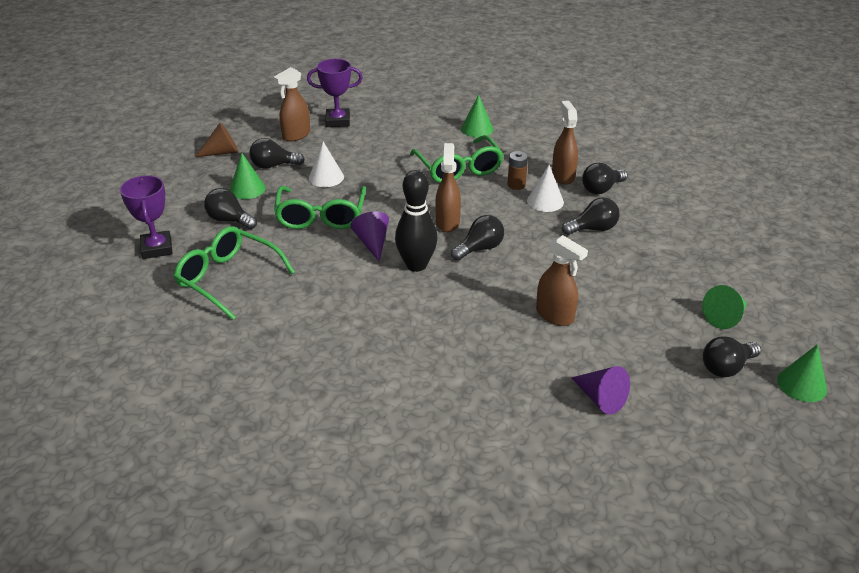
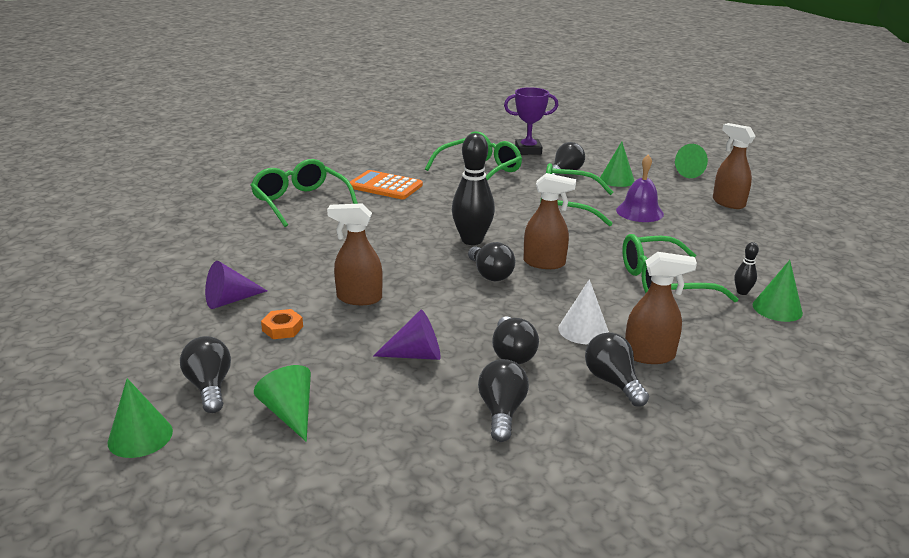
camera: 100 degrees right, 10 degrees down
brown cone [195,122,238,157] -> green cone [674,144,708,178]
black light bulb [249,138,305,169] -> black light bulb moved to [478,359,529,442]
purple trophy [307,59,363,127] -> none
white cone [309,142,344,187] -> purple bell [616,155,664,222]
purple cone [351,211,389,262] -> purple cone moved to [373,310,441,360]
brown battery [507,151,528,190] -> none
brown spray bottle [536,235,588,326] -> brown spray bottle turned 45 degrees clockwise [327,203,383,305]
none -> green glasses [250,159,358,227]
none -> orange nut [261,309,303,339]
none -> orange calculator [350,170,423,199]
none -> black bowling pin [734,242,759,295]

